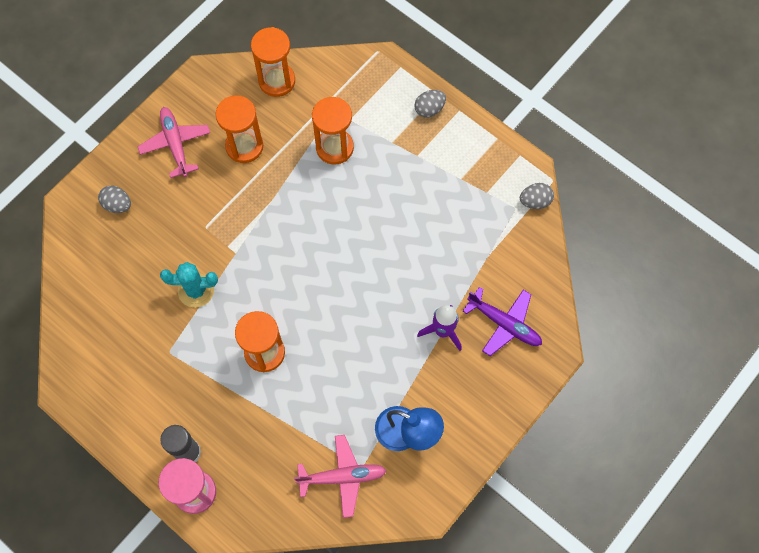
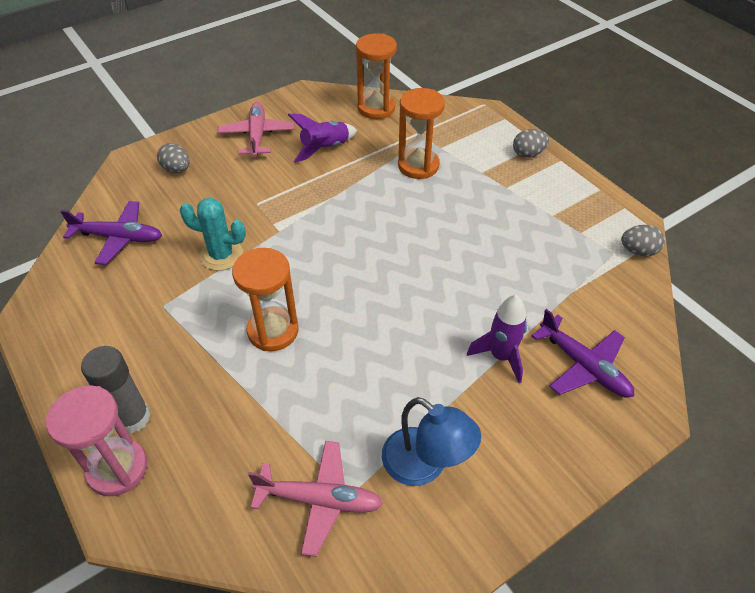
camera: 15 degrees right, 20 degrees down
orange hourglass [215,95,263,163] -> purple rocket [288,114,357,163]
none -> purple plane [60,201,162,265]

